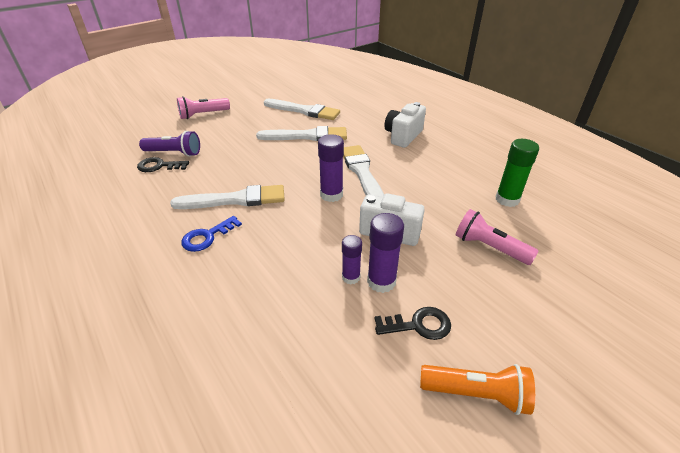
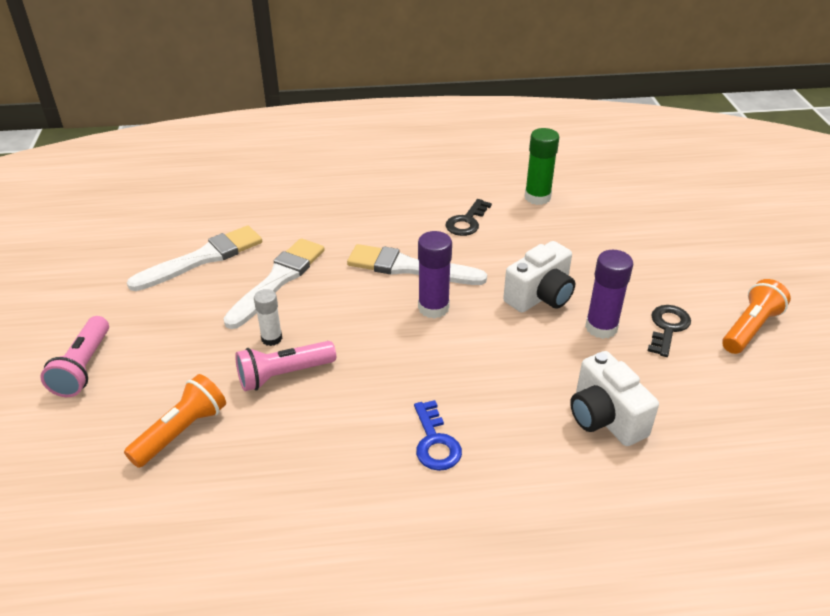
camera: 60 degrees left, 0 degrees up
black key [137,157,189,172] -> black key moved to [445,199,492,236]
purple flashlight [139,131,200,157] -> orange flashlight [124,374,226,468]
white brush [170,185,285,209] -> none
purple glue stick [342,235,362,284] -> none
white camera [384,102,426,148] -> white camera moved to [570,351,659,446]
pink flashlight [456,209,538,265] -> pink flashlight moved to [235,341,336,391]
none -> white glue stick [254,289,282,346]

